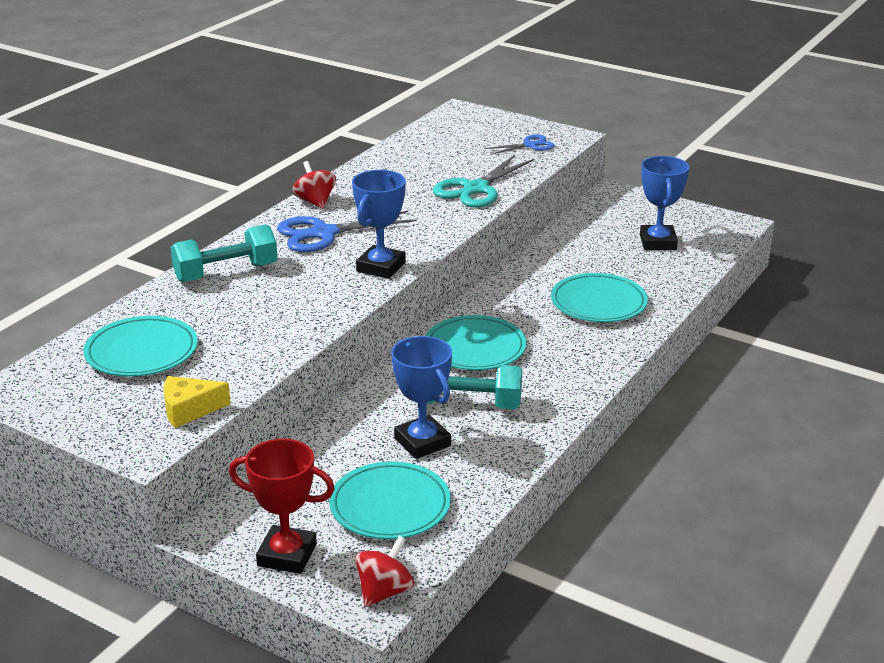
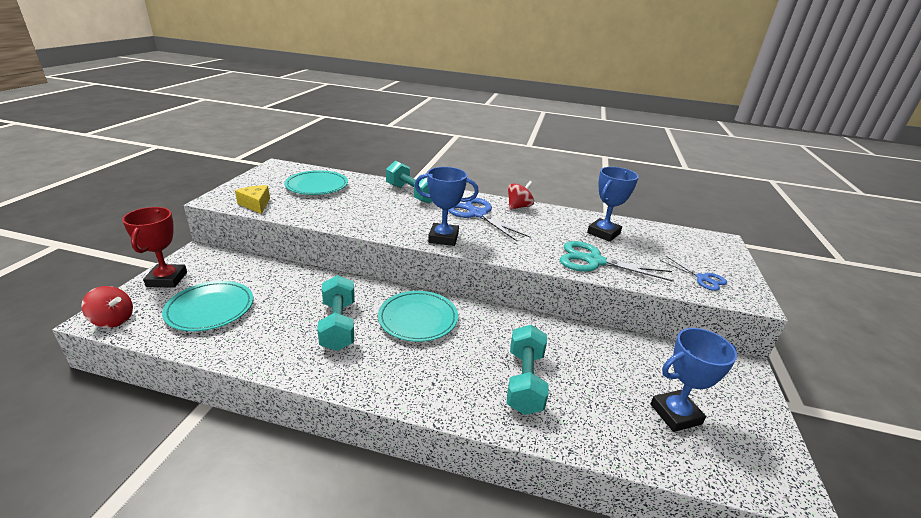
camera: 70 degrees right, 0 degrees up
blue trophy [391,336,452,459] -> blue trophy moved to [587,167,639,242]
turquoise plate [551,273,648,322] -> turquoise dumbbell [507,325,549,415]

